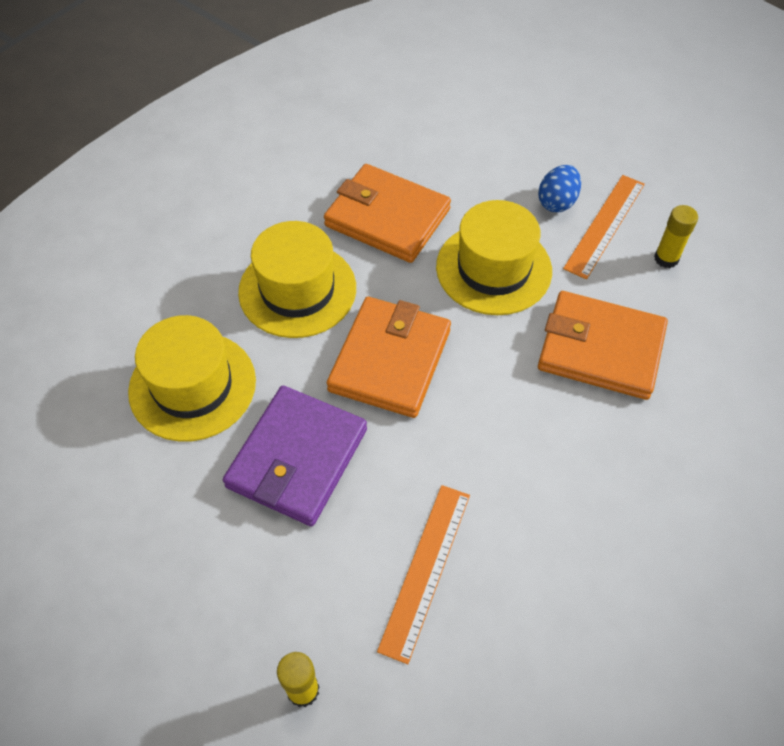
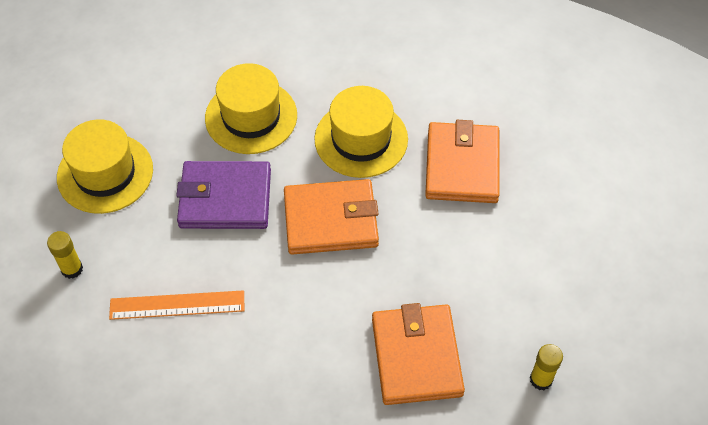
camera: 65 degrees right, 0 degrees up
yellow hat [436,200,552,315] -> yellow hat moved to [57,119,153,214]
blue egg [538,165,581,212] -> none
orange ruler [563,175,645,279] -> none

